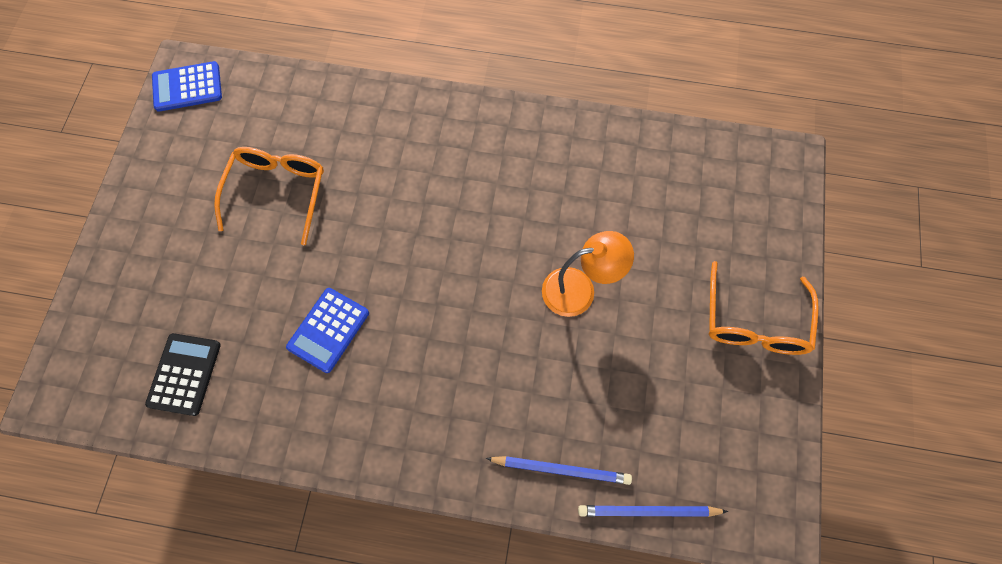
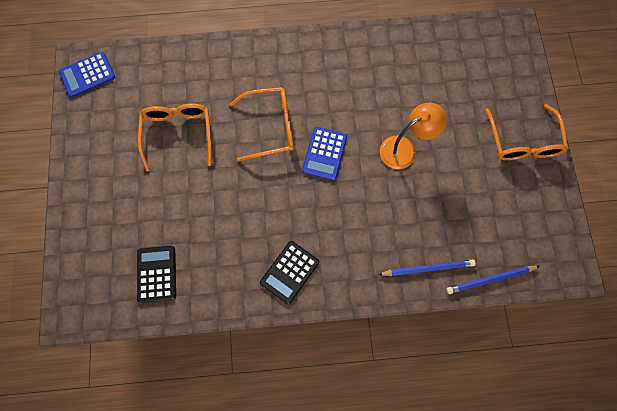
camera: 15 degrees left, 5 degrees up
blue calculator [286,288,369,373] -> blue calculator moved to [302,127,347,181]
none -> orange glasses [230,87,294,162]
none -> black calculator [260,241,319,304]

